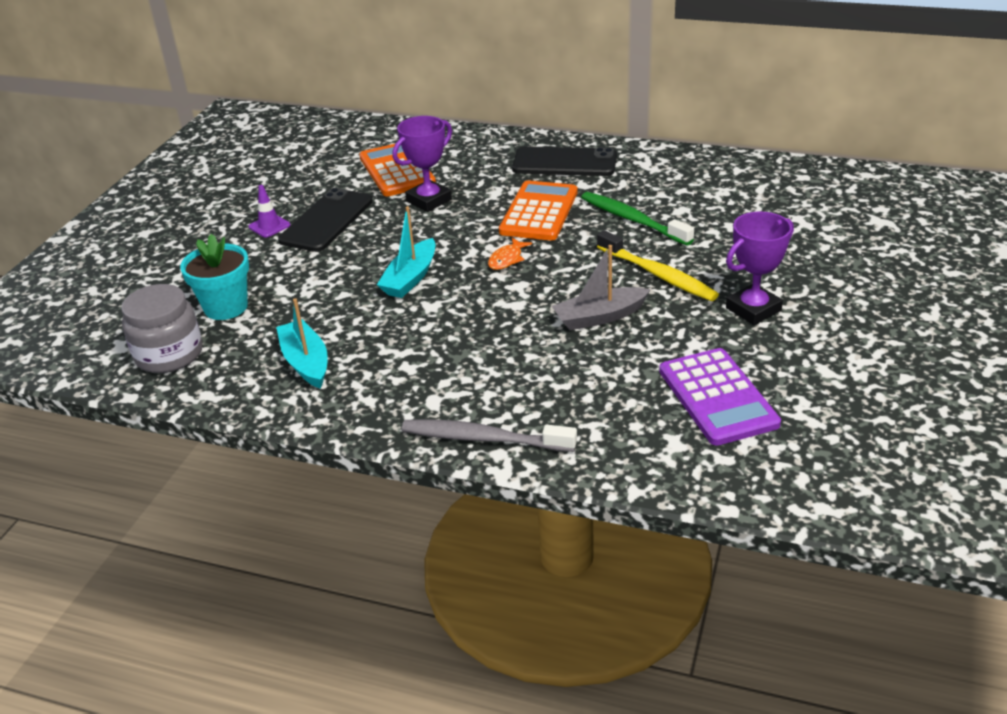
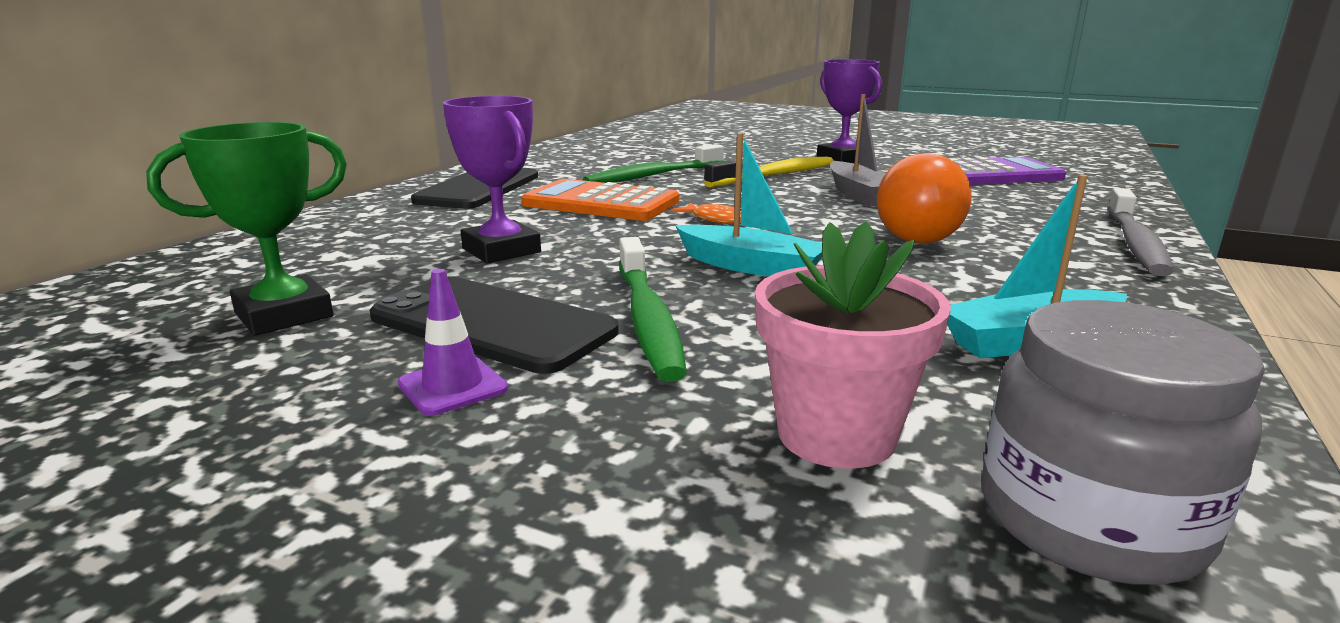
camera: 85 degrees left, 15 degrees down
turquoise flower pot [180,234,249,320] -> pink flower pot [755,221,951,469]
orange calculator [359,144,436,196] -> none
none -> green trophy [146,122,347,336]
none -> green toothbrush [619,237,687,382]
none -> orange light bulb [877,153,971,244]

